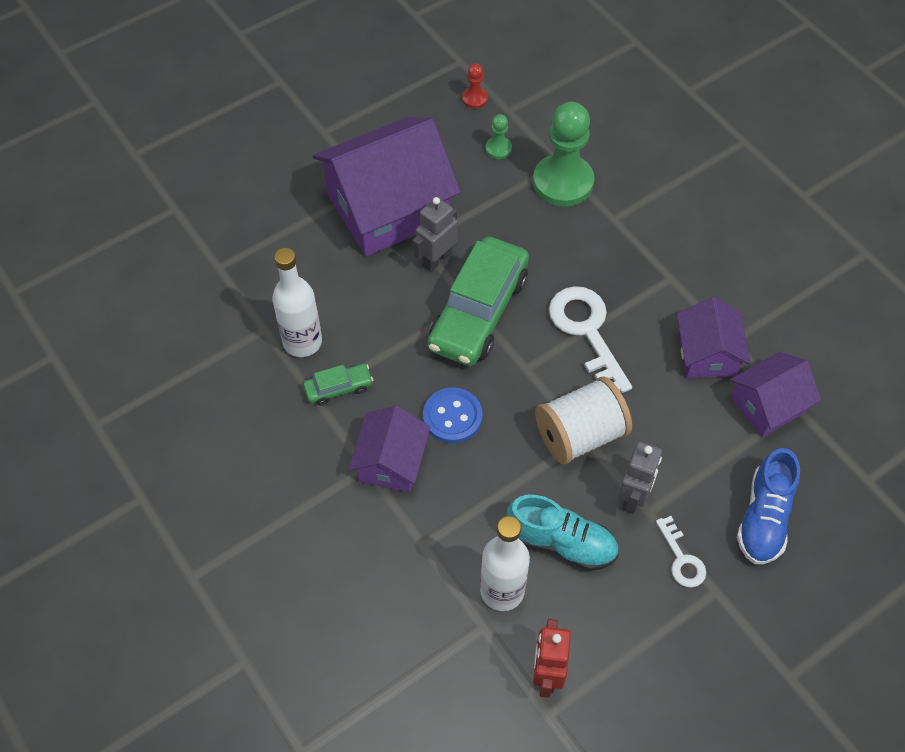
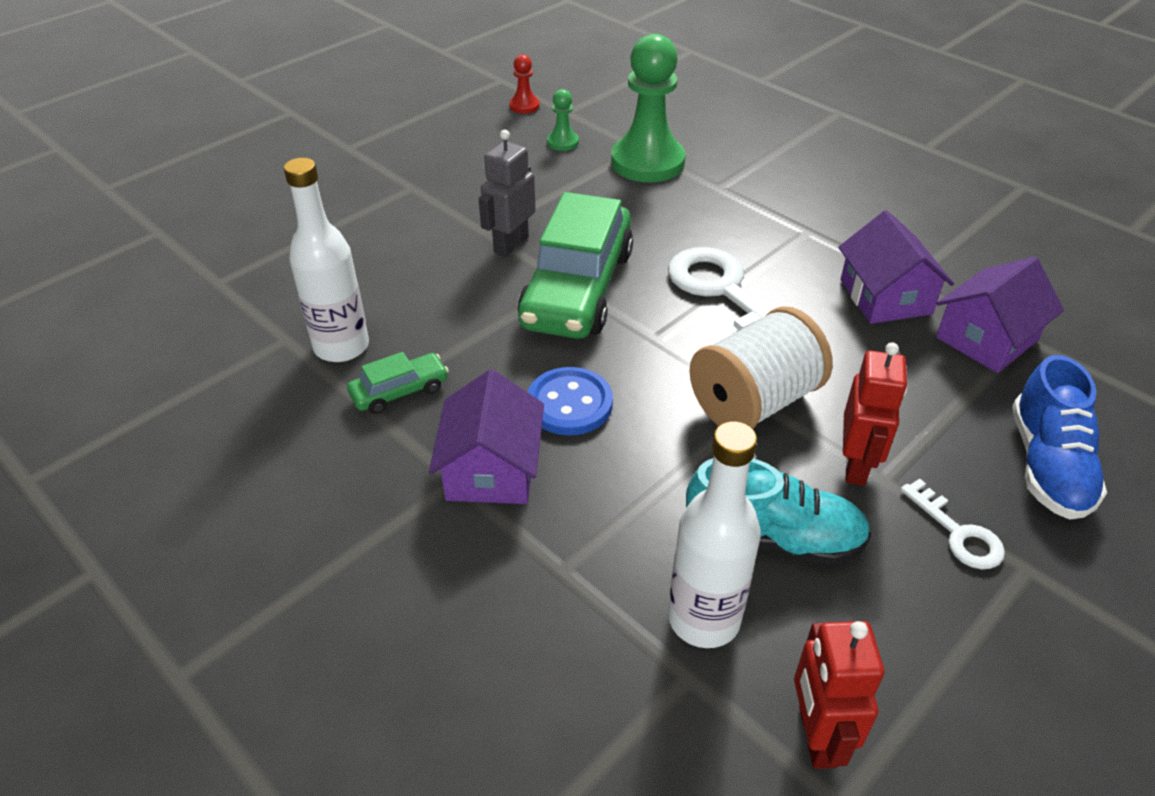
camera: 10 degrees left, 15 degrees down
purple house [313,117,461,256] -> none
grey robot [618,441,662,514] -> red robot [843,342,907,486]

